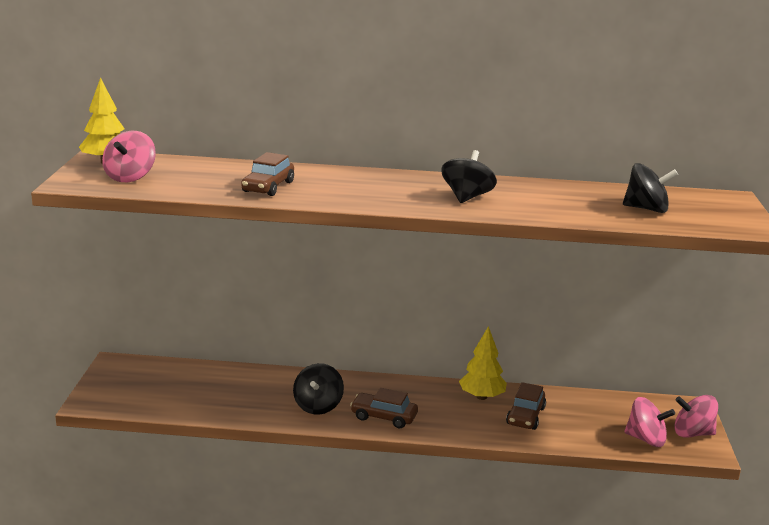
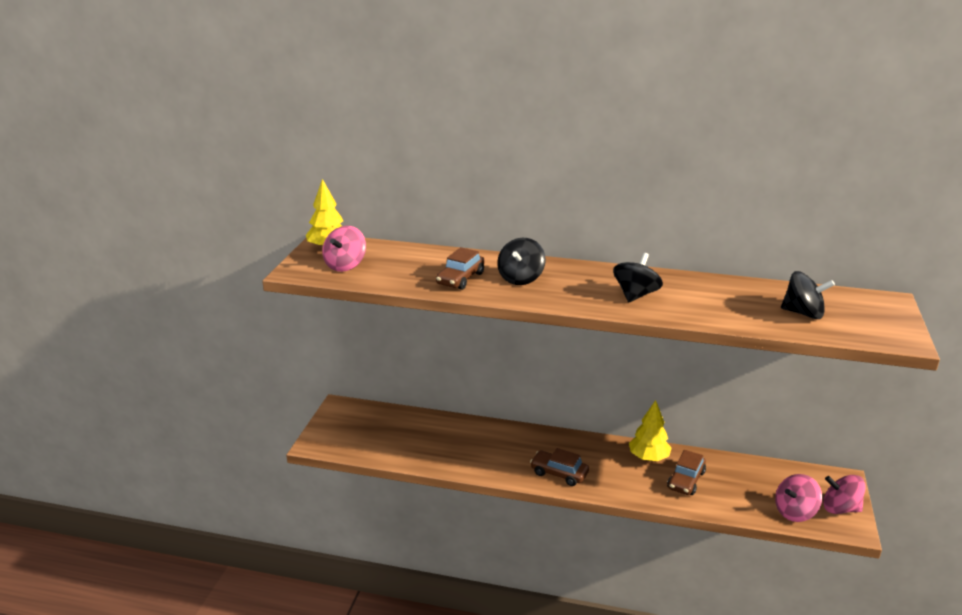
camera: 10 degrees right, 5 degrees up
black spinning top [293,363,344,415] -> black spinning top moved to [497,238,546,285]
pink spinning top [624,397,675,447] -> pink spinning top turned 120 degrees clockwise [775,474,822,522]

